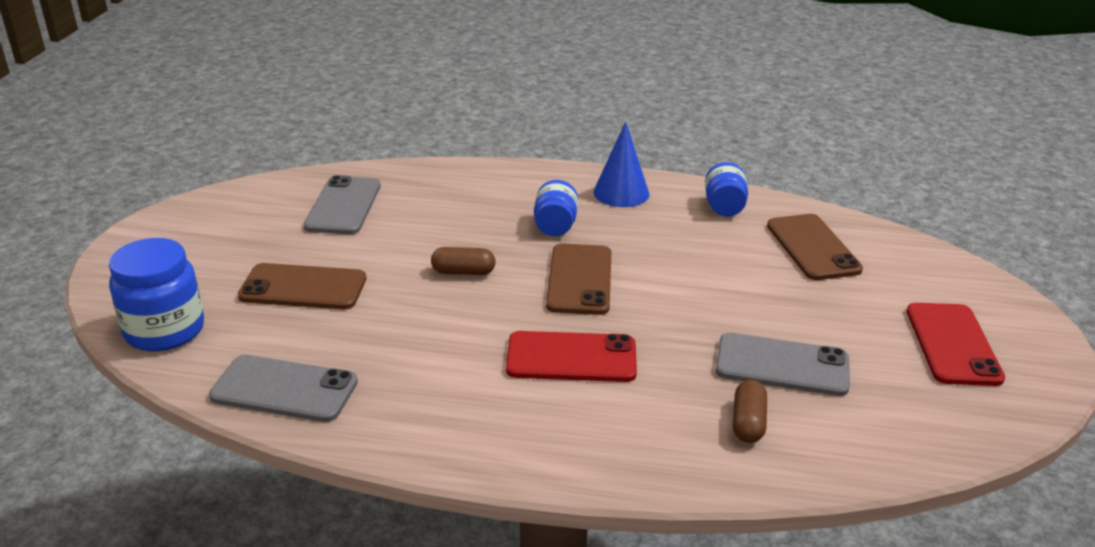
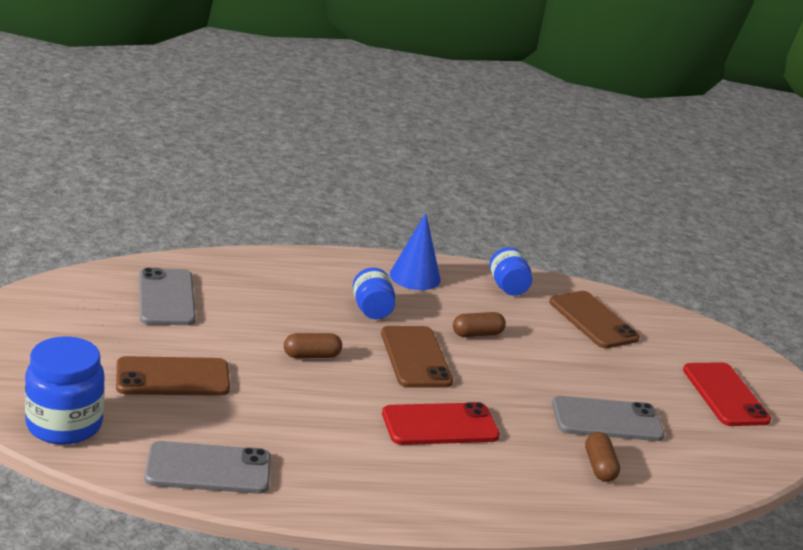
camera: 20 degrees left, 5 degrees down
none -> brown capsule [453,312,506,337]

